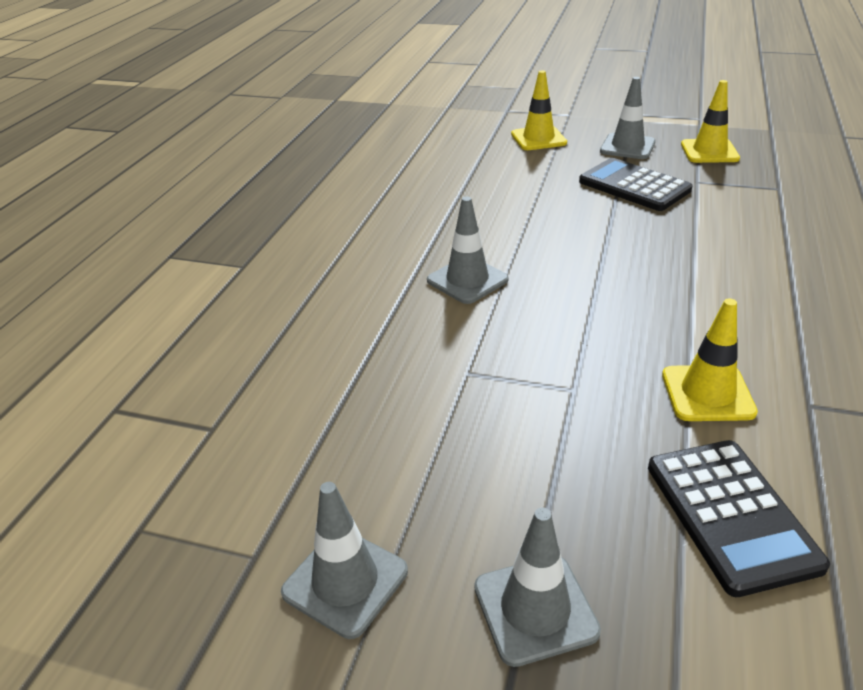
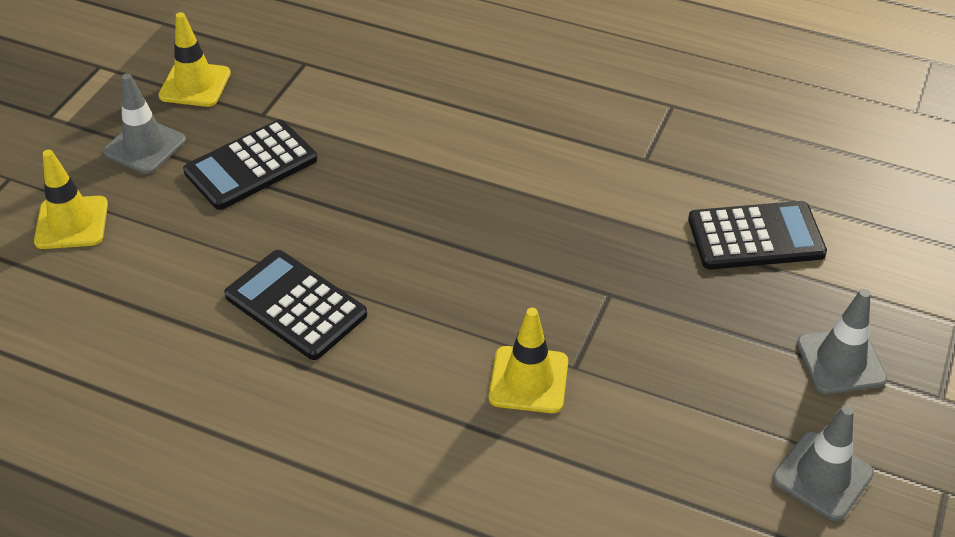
camera: 85 degrees left, 10 degrees up
grey traffic cone [427,196,509,304] -> none
yellow traffic cone [662,298,758,421] -> yellow traffic cone moved to [489,308,568,413]
none -> black calculator [224,250,367,360]

